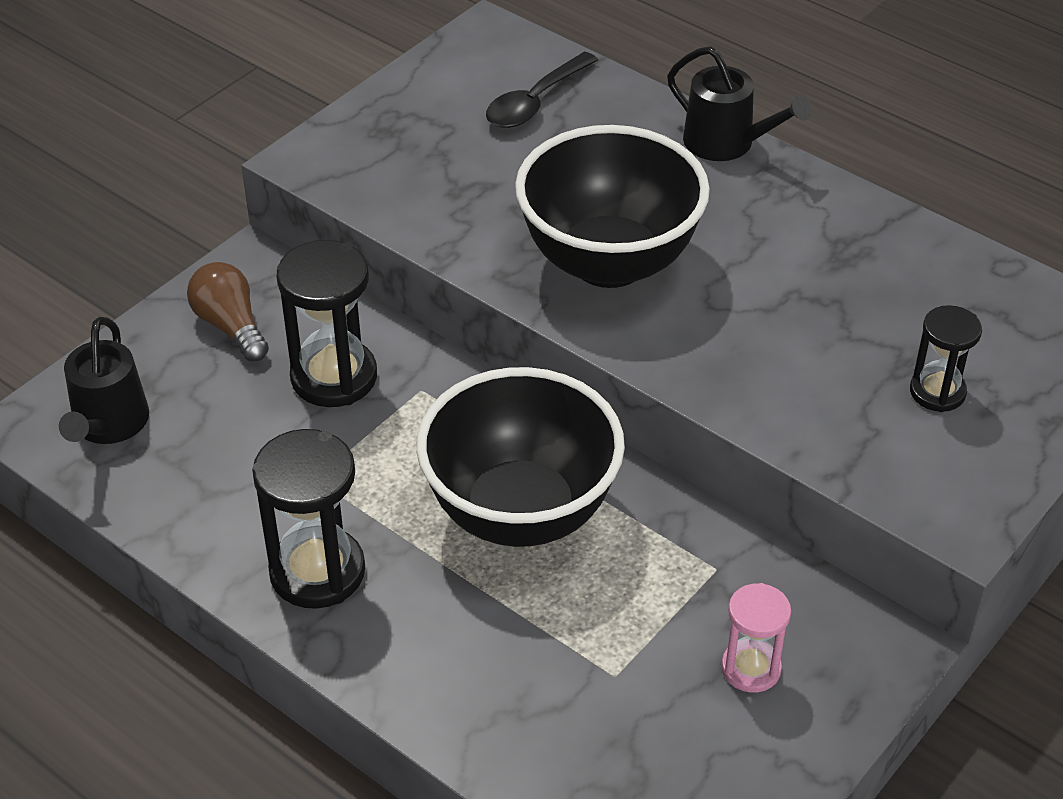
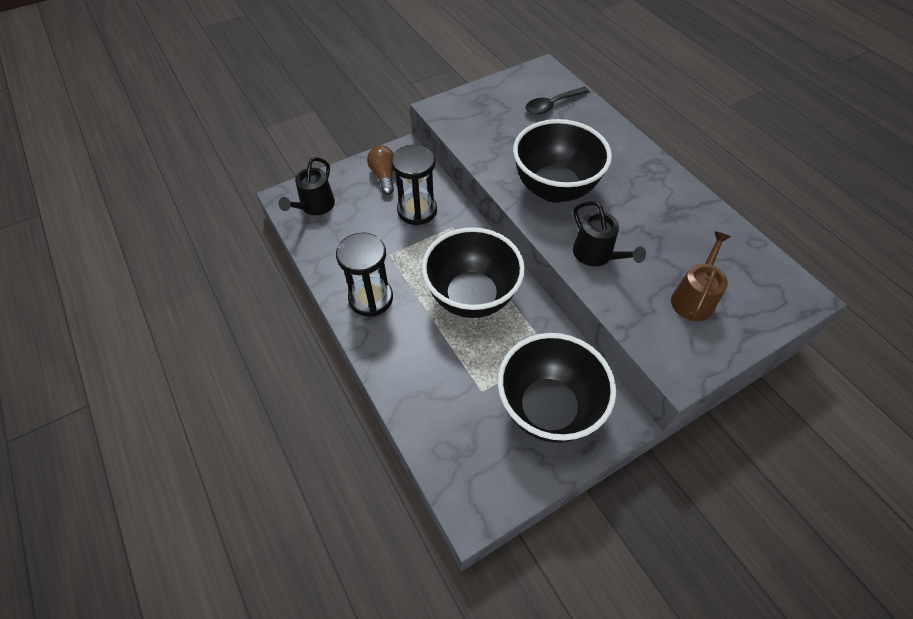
camera: 20 degrees right, 10 degrees up
black watering can [667,46,812,161] -> black watering can moved to [573,201,646,266]
pink hourglass [721,583,791,693] -> black bowl [498,333,616,443]
black hourglass [910,305,982,412] -> brown watering can [671,231,731,321]

